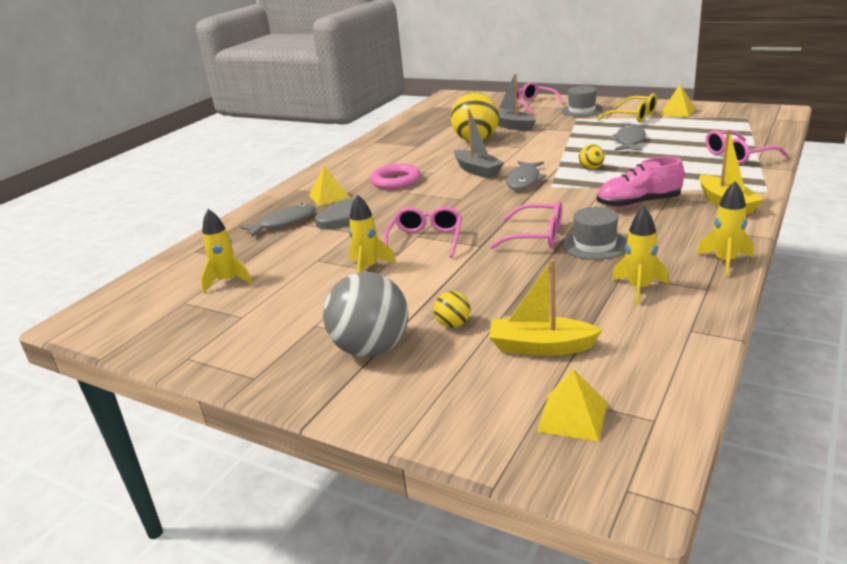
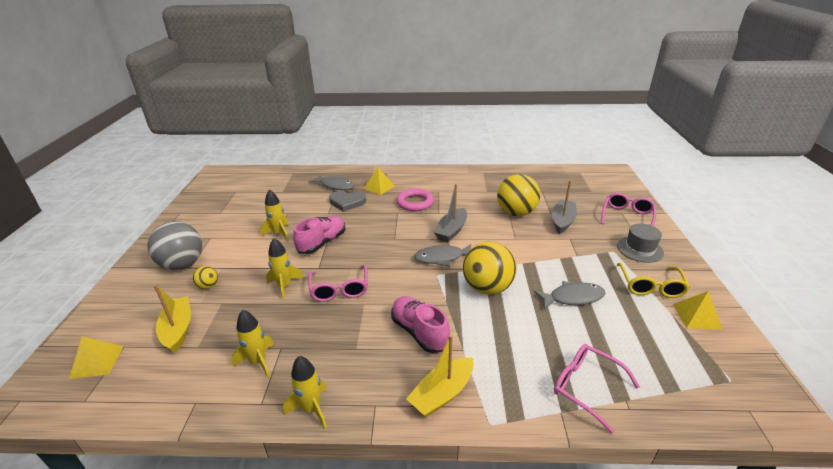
camera: 60 degrees right, 5 degrees up
yellow rocket [200,209,252,293] -> yellow rocket moved to [266,238,303,300]
pink glasses [384,206,462,258] -> pink shoe [293,216,345,254]
grey hat [562,207,627,260] -> none
yellow ball [579,144,604,170] -> yellow ball [463,242,517,295], size x2.20

